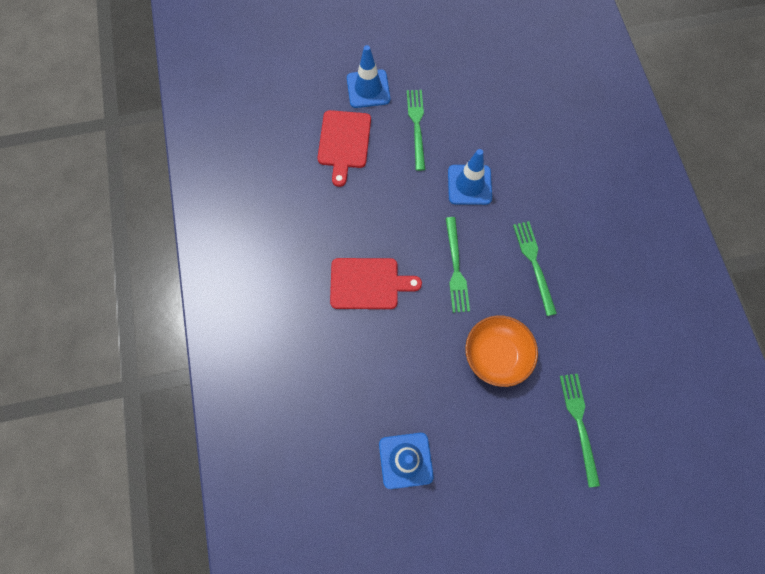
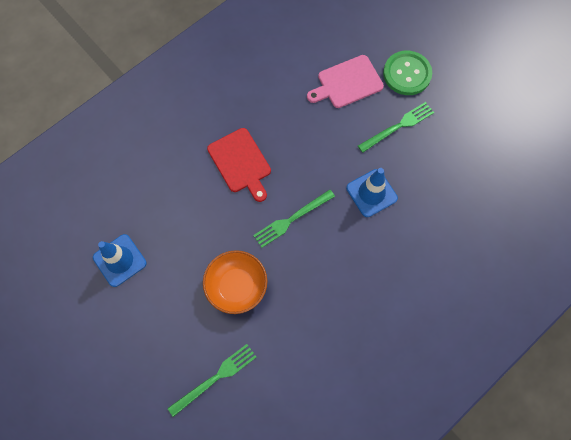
camera: 60 degrees right, 0 degrees up
red cutting board [317,110,371,187] -> pink cutting board [307,55,384,108]
blue traffic cone [347,45,390,108] -> green button [383,51,432,95]
green fork [513,221,557,316] -> none

